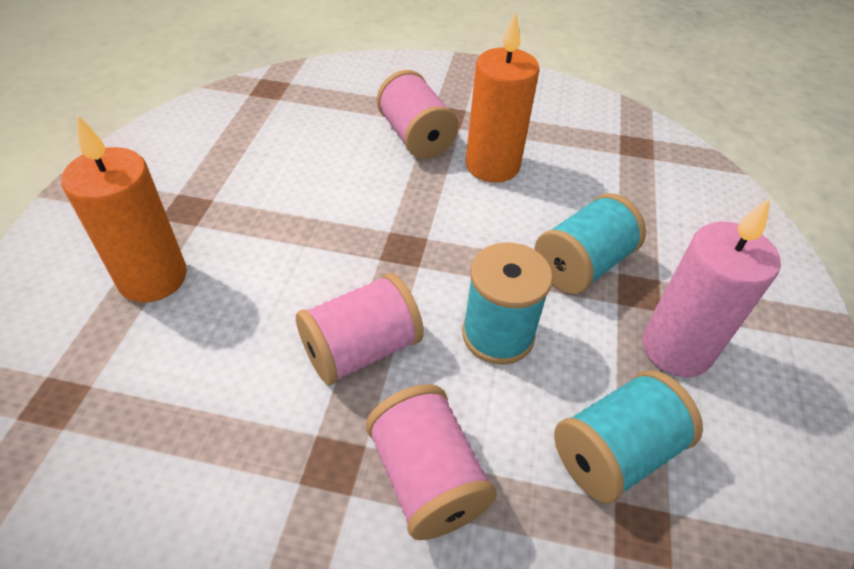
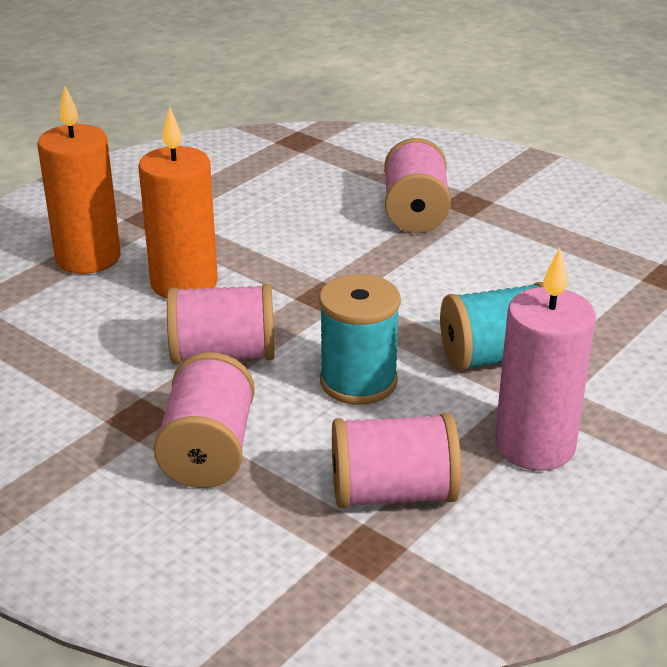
camera: 30 degrees right, 15 degrees down
orange candle [466,12,540,182] -> orange candle moved to [138,107,218,298]
turquoise spool [554,370,703,504] -> pink spool [332,413,461,508]

